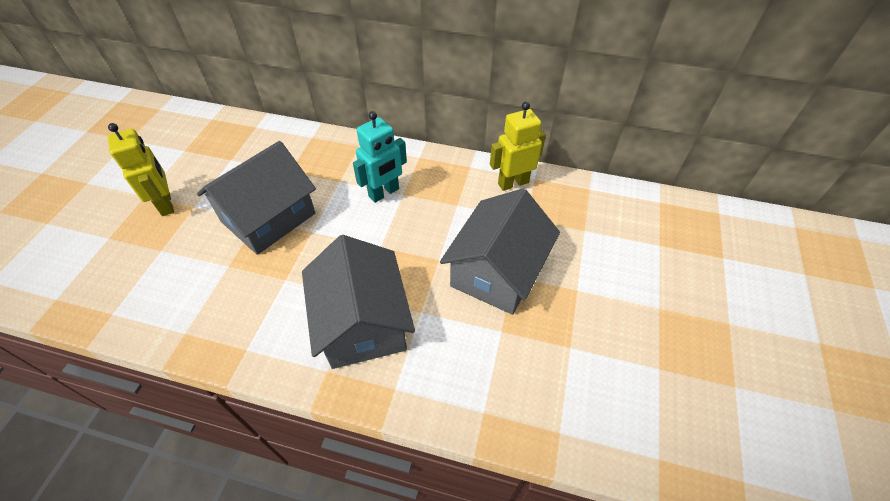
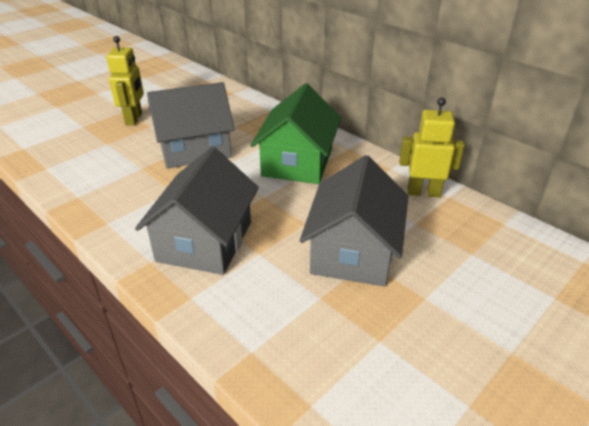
camera: 30 degrees right, 15 degrees down
turquoise robot [353,111,407,203] -> green house [250,83,341,184]
grey house [440,188,560,315] -> grey house turned 45 degrees counterclockwise [300,155,408,287]

